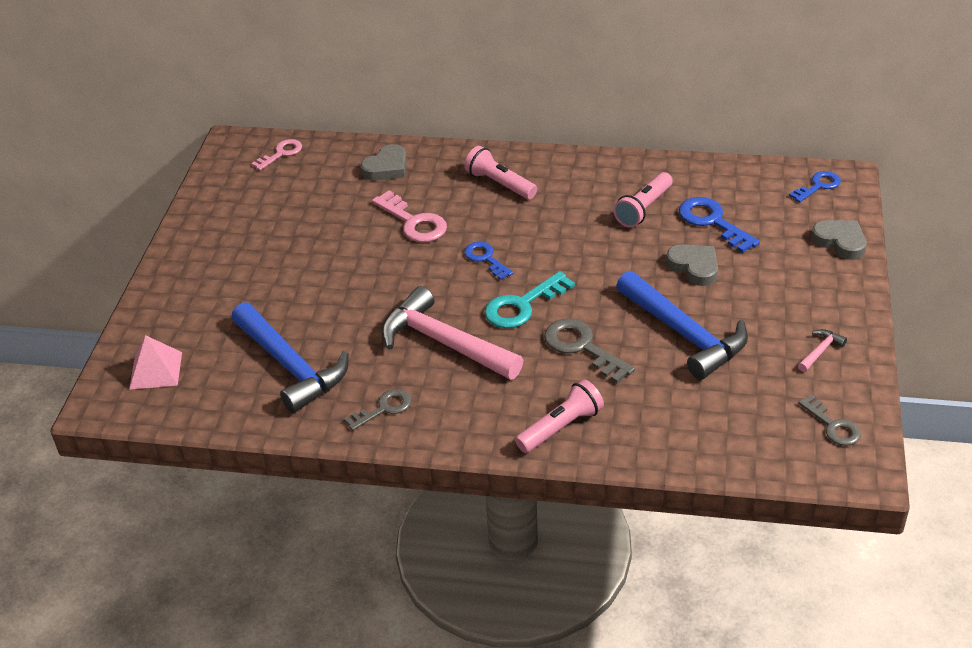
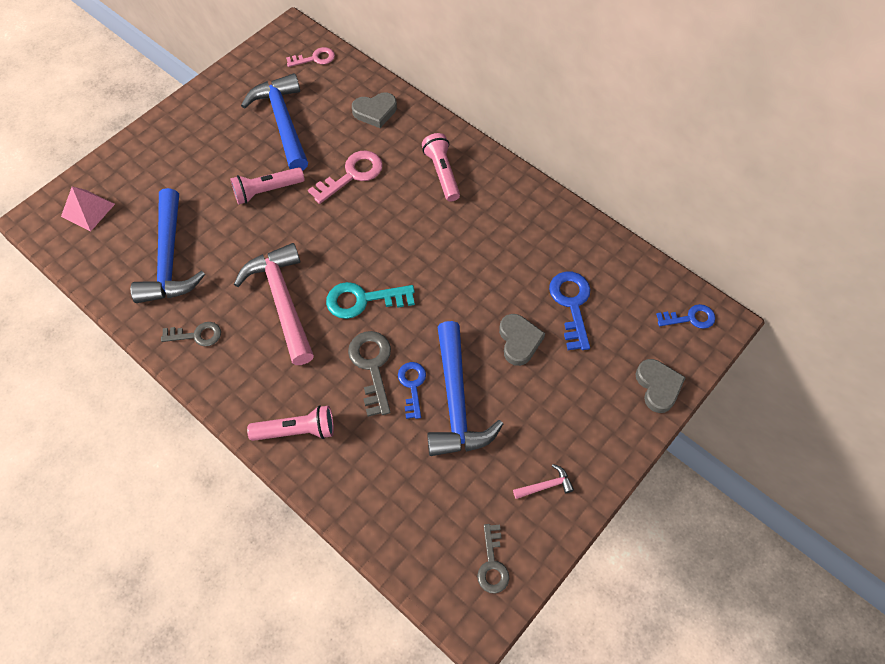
camera: 30 degrees right, 20 degrees up
pink key [372,191,447,242] -> pink key turned 120 degrees counterclockwise [308,150,383,204]
blue key [464,241,513,280] -> blue key moved to [398,362,426,419]
pink flashlight [613,172,673,228] -> pink flashlight moved to [230,167,305,205]
none -> blue hammer [241,73,308,171]

